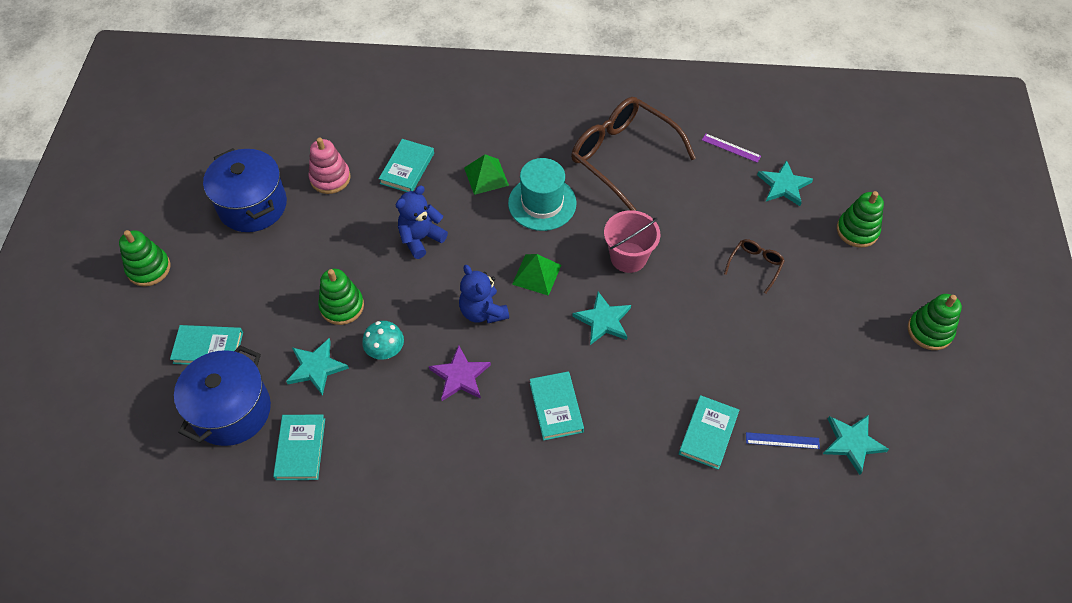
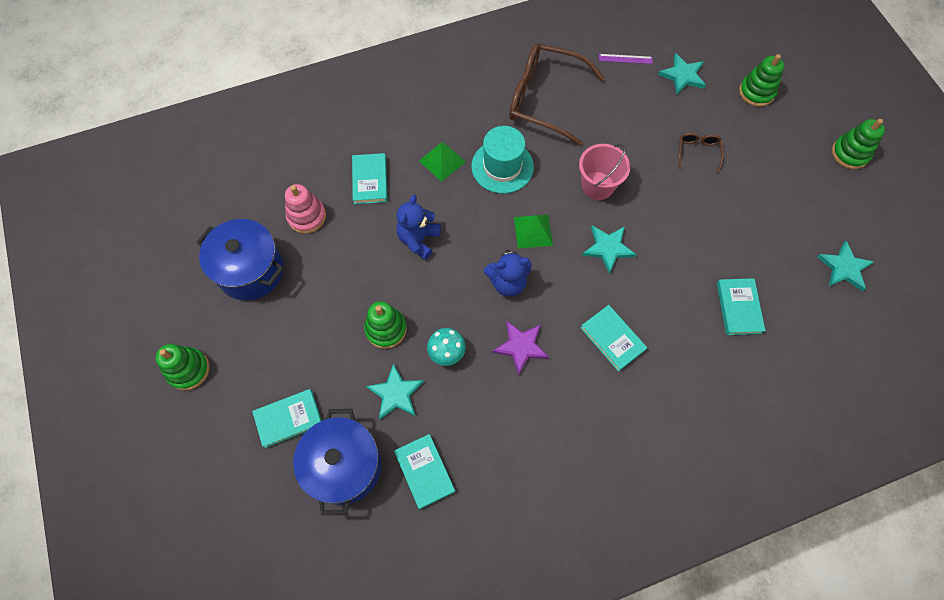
camera: 25 degrees left, 10 degrees up
blue teddy bear [459,265,509,323] -> blue teddy bear turned 45 degrees counterclockwise [484,250,532,296]
blue ruler [746,432,820,449] -> none

